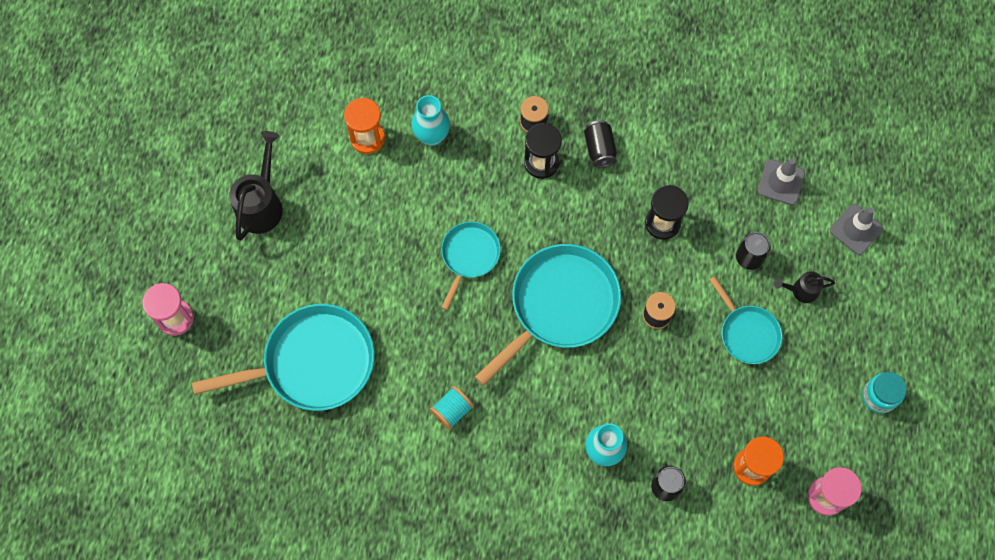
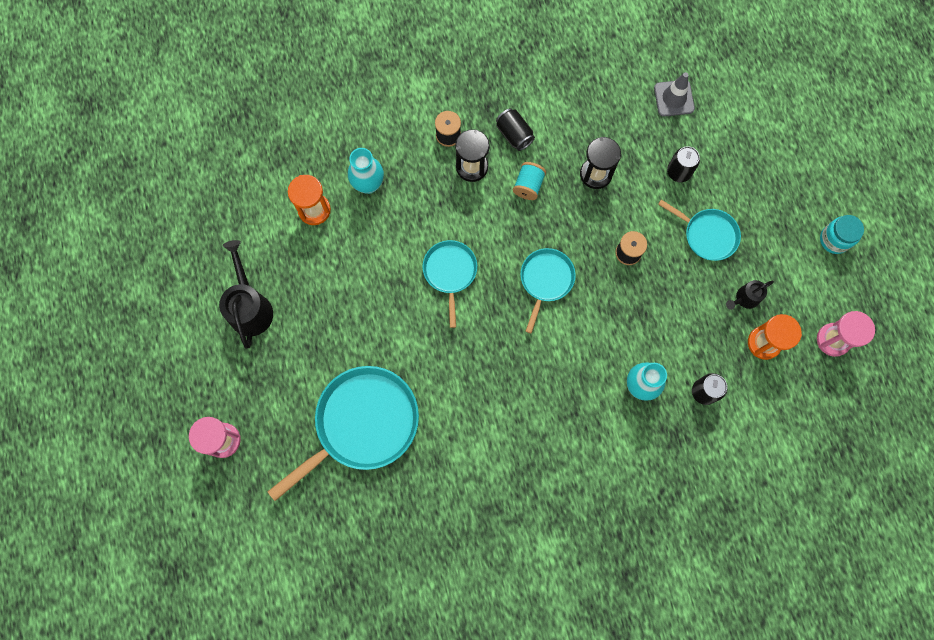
camera: 25 degrees left, 5 degrees up
turquoise spool [430,386,474,430] -> turquoise spool moved to [513,162,546,200]
turquoise pan [475,244,621,386] -> turquoise pan [520,248,576,334], size x0.56
black watering can [774,271,835,303] -> black watering can moved to [726,280,774,310]
grey traffic cone [830,204,883,255] -> none

